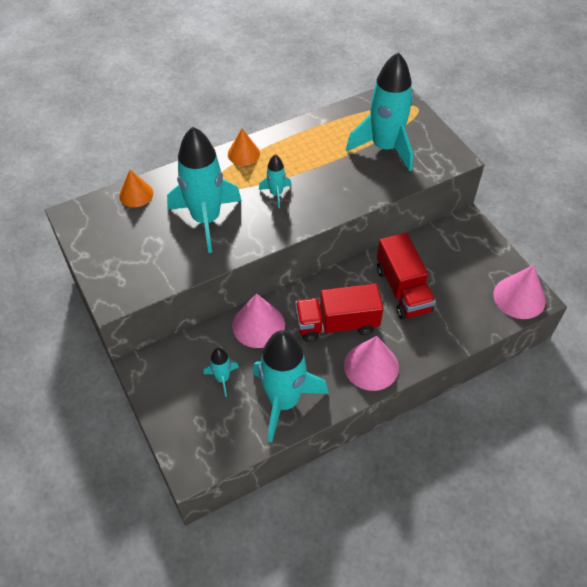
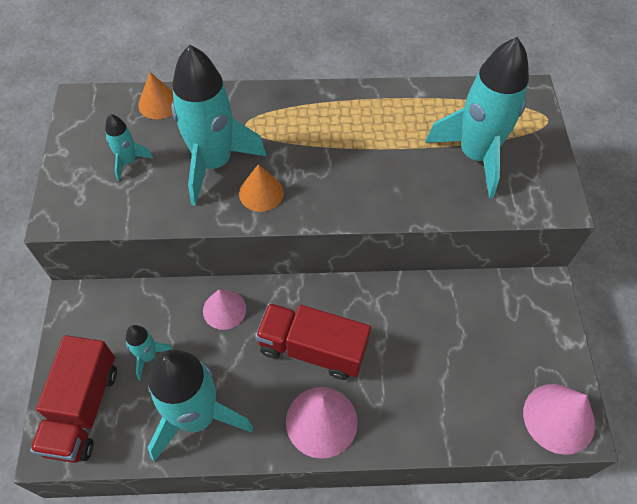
camera: 25 degrees right, 5 degrees up
orange cone [228,129,260,166] -> orange cone moved to [239,164,284,212]
pink cone [232,293,285,348] -> pink cone [203,289,246,330], size x0.66
turquoise rocket [259,154,292,208] -> turquoise rocket moved to [105,114,153,181]
red truck [377,233,436,319] -> red truck moved to [30,335,117,463]

